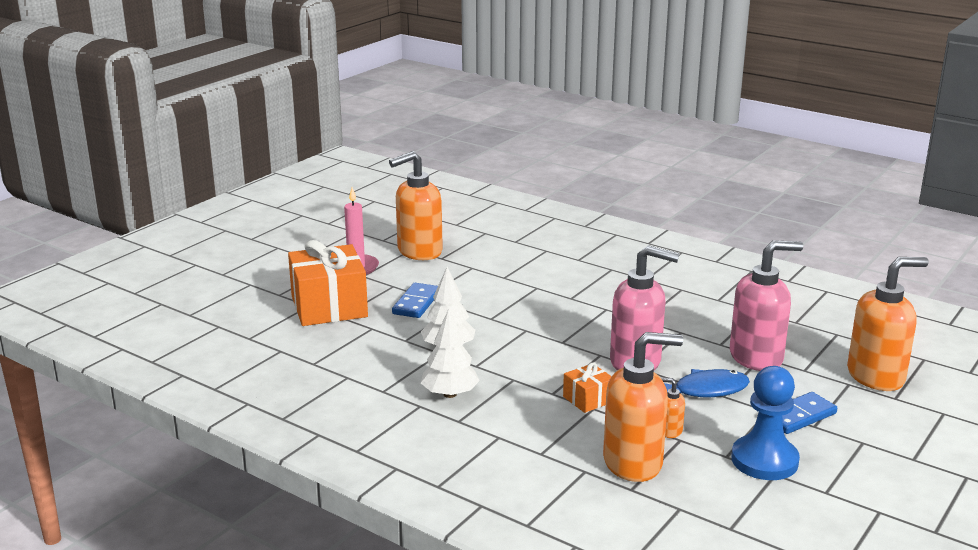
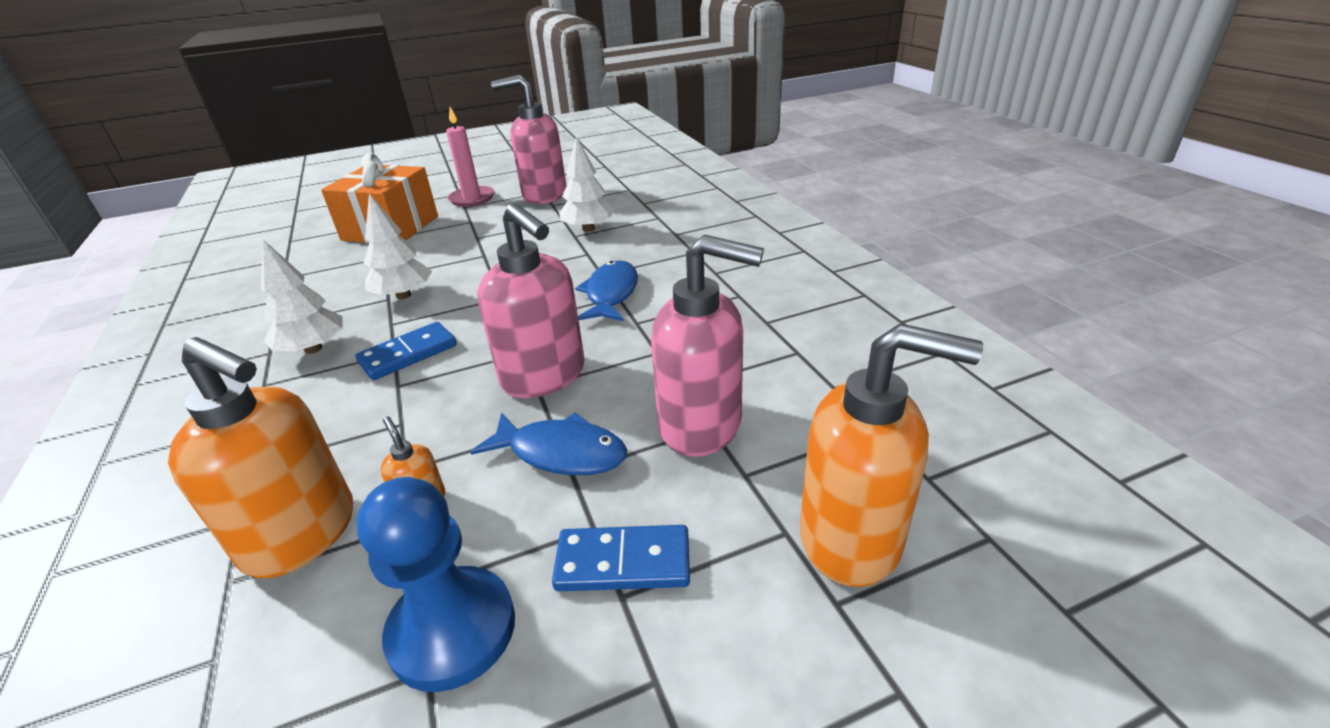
camera: 35 degrees right, 10 degrees up
orange soap dispenser [389,151,443,260] -> pink soap dispenser [491,75,567,204]
blue domino [392,283,438,318] -> blue domino moved to [355,322,457,380]
orange gift [563,363,612,413] -> none
none -> white tree [559,137,614,232]
none -> blue fish [575,260,638,321]

